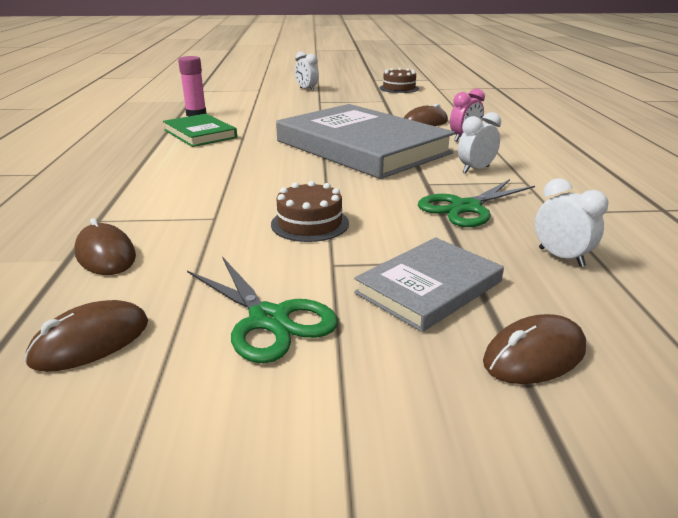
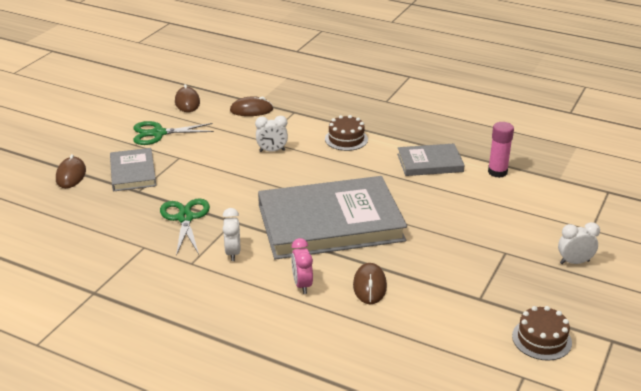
camera: 120 degrees right, 5 degrees up
green book [163,114,237,147] -> grey book [397,144,464,176]
brown cake [271,181,349,242] -> brown cake moved to [325,115,368,151]
white clock [535,178,609,267] -> white clock moved to [255,116,288,152]

